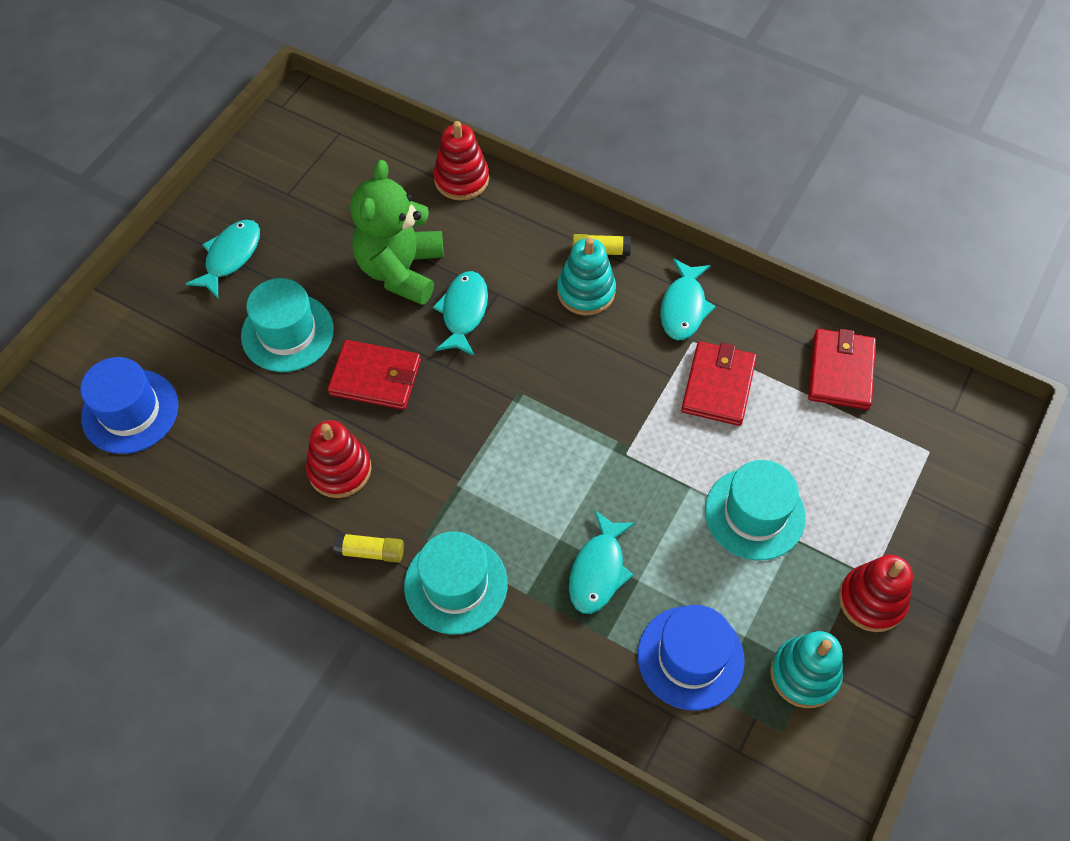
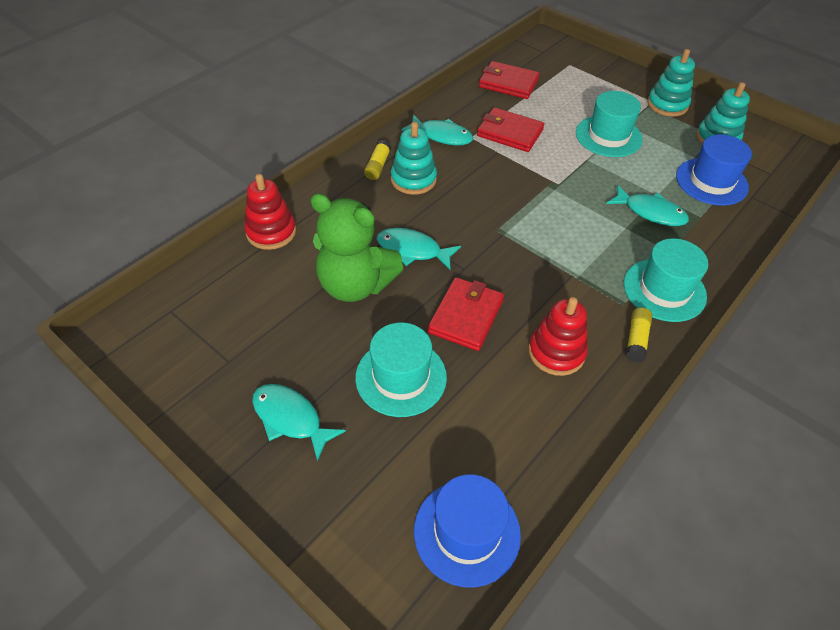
camera: 80 degrees left, 10 degrees down
red stacking toy [839,555,913,632] -> turquoise stacking toy [647,49,695,117]

